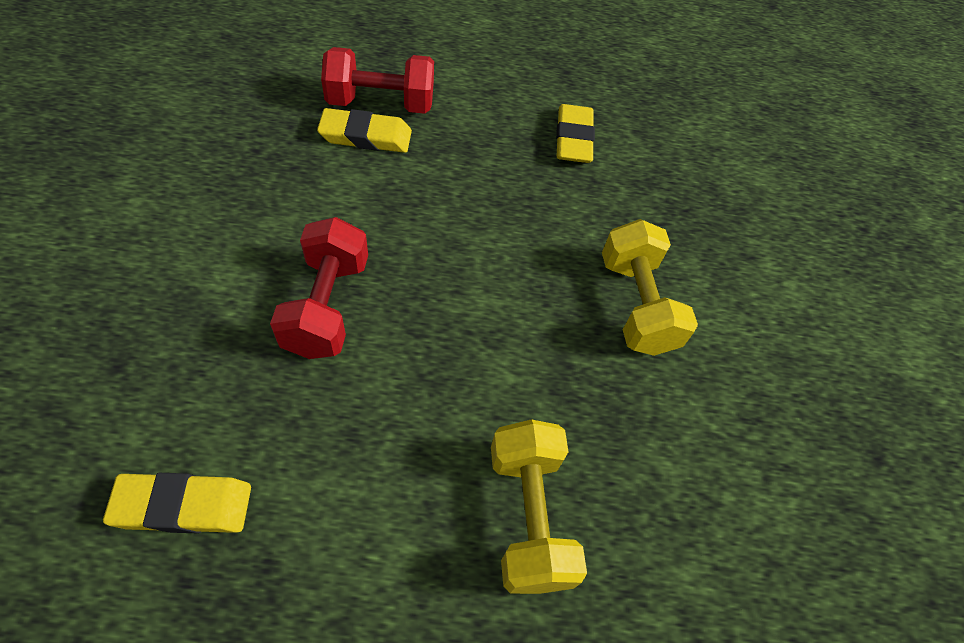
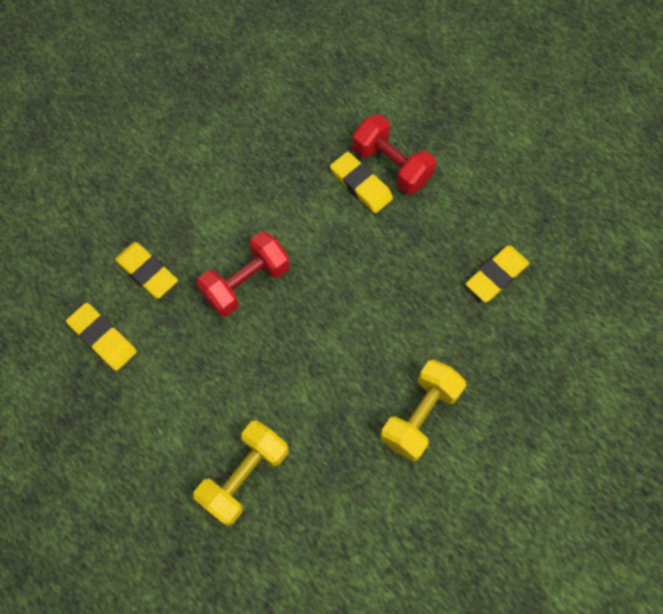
camera: 50 degrees right, 10 degrees up
none -> yellow eraser [115,242,178,299]

